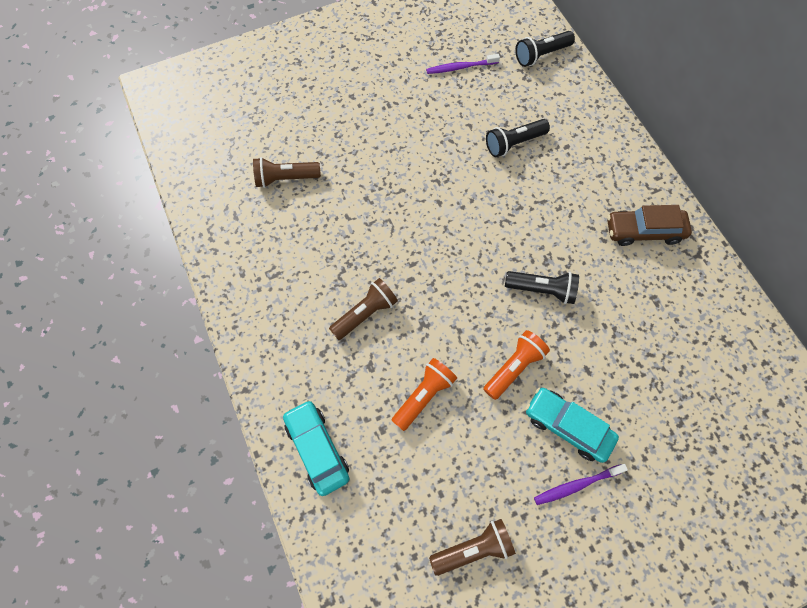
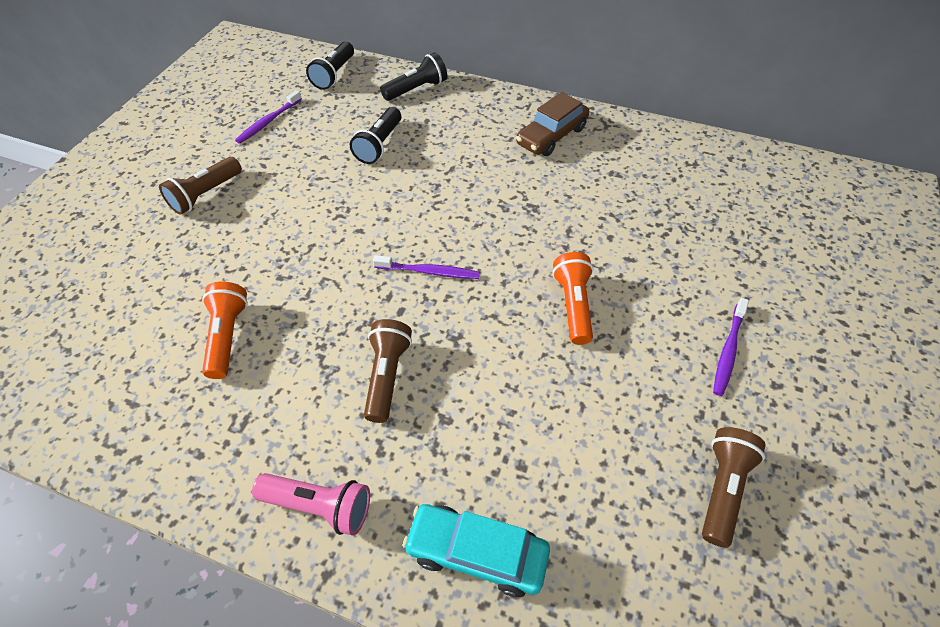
camera: 45 degrees left, 15 degrees down
brown flashlight [253,157,321,188] -> brown flashlight moved to [159,157,242,214]
orange flashlight [391,358,457,431] -> orange flashlight moved to [202,282,248,379]
black flashlight [505,271,579,304] -> black flashlight moved to [380,53,447,101]
turquoise car [525,387,619,463] -> none
none -> pink flashlight [252,473,370,536]
none -> purple toothbrush [373,255,480,279]

